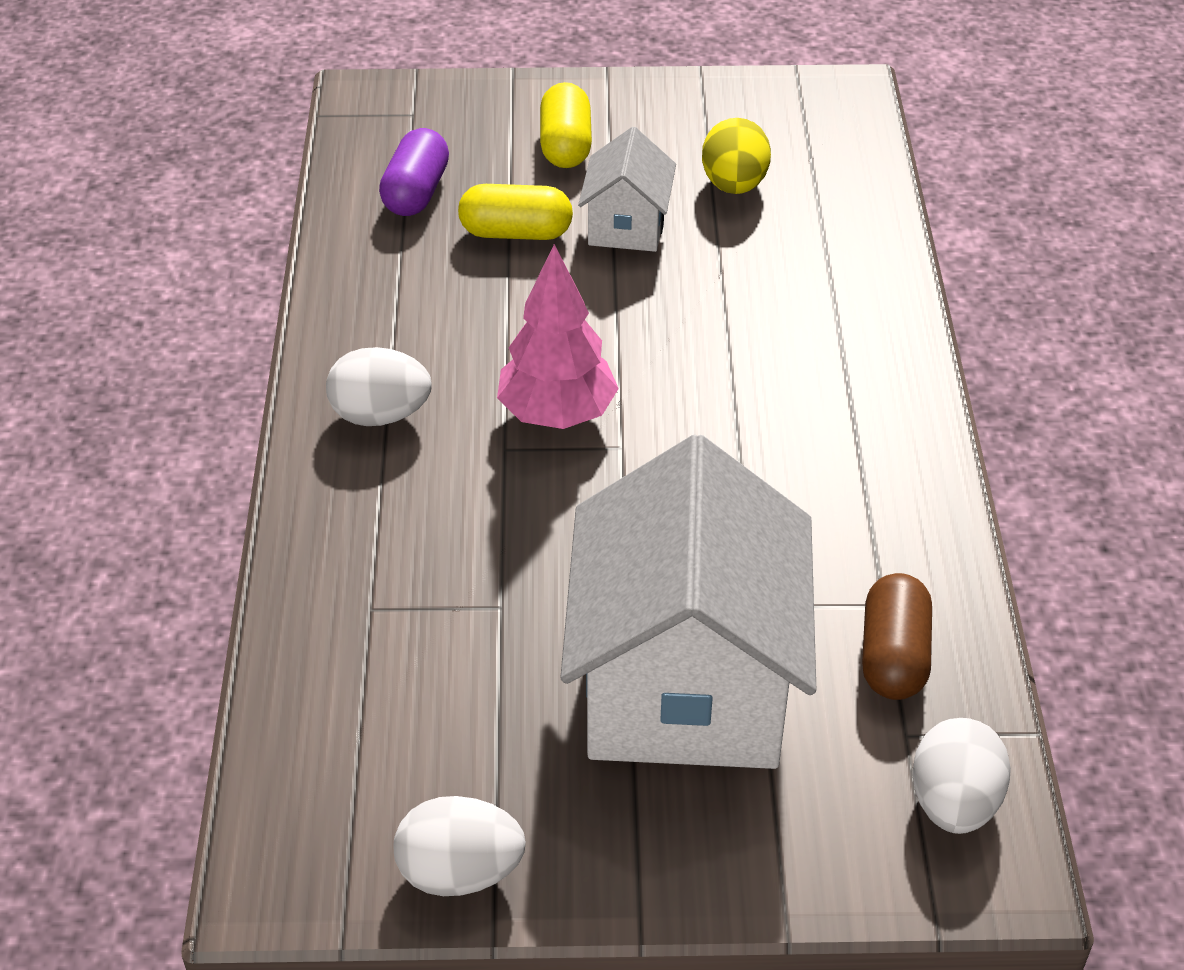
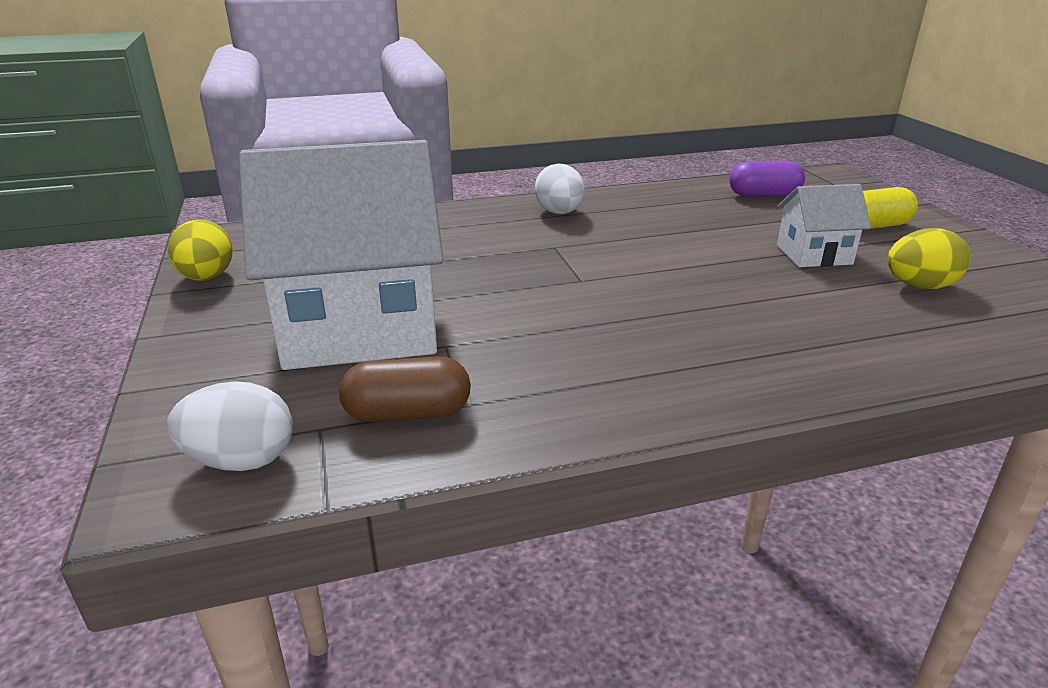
camera: 75 degrees right, 15 degrees down
white egg [394,796,526,896] -> yellow egg [168,219,233,281]
yellow capsule [458,184,573,240] -> none
pink tree [497,244,619,429] -> none

